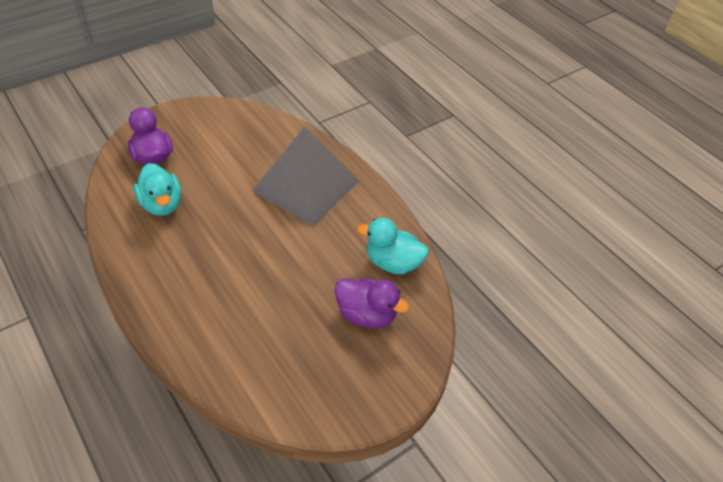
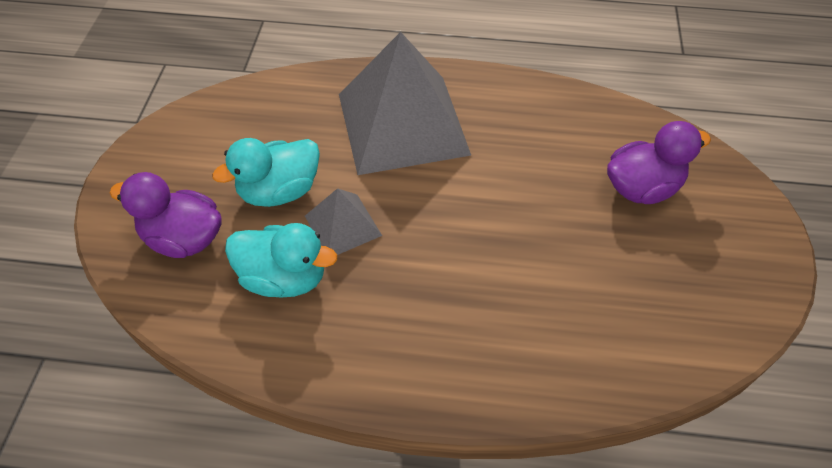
camera: 45 degrees left, 5 degrees up
turquoise duck [357,218,429,274] -> turquoise duck moved to [212,138,320,207]
none -> grey pyramid [305,188,382,255]

